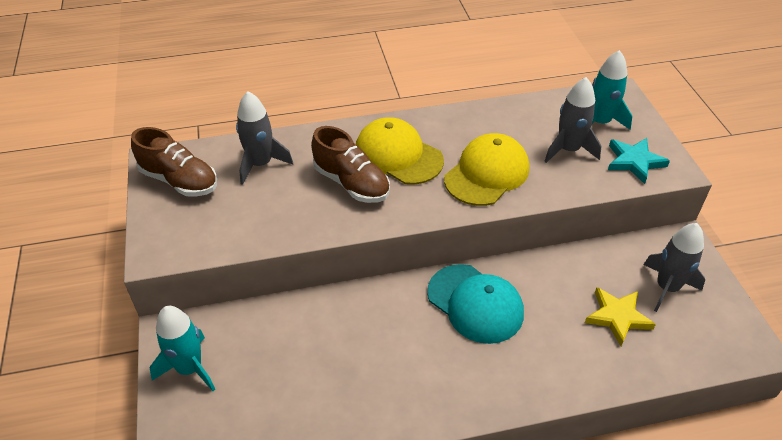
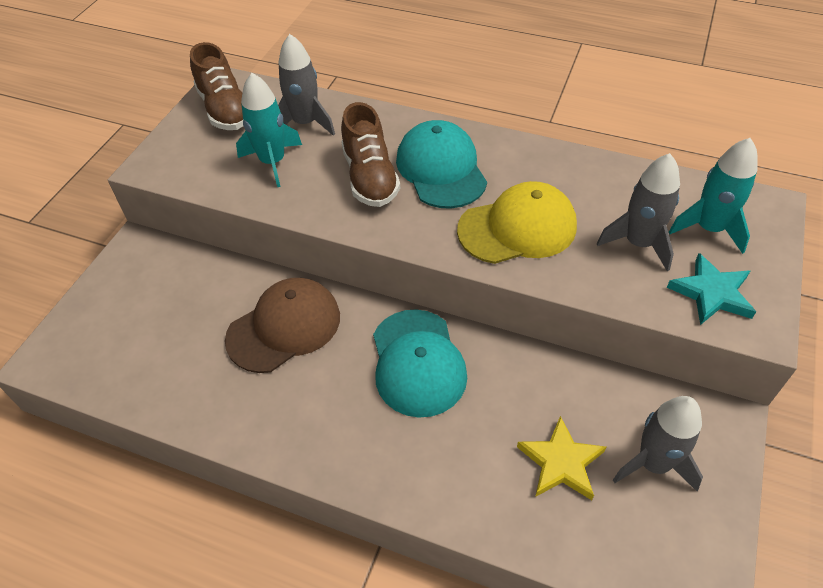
camera: 35 degrees right, 5 degrees up
turquoise rocket [149,306,215,391] -> turquoise rocket moved to [236,73,302,187]
yellow cap [356,117,444,185] -> turquoise cap [396,120,487,209]
none -> brown cap [225,278,340,373]

